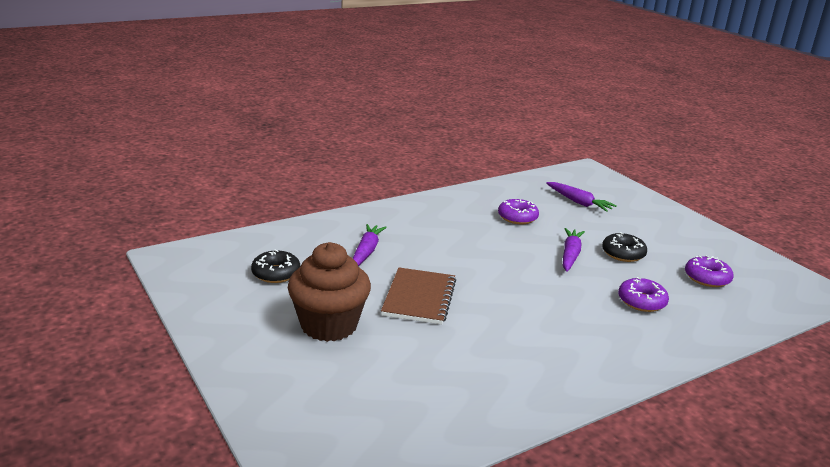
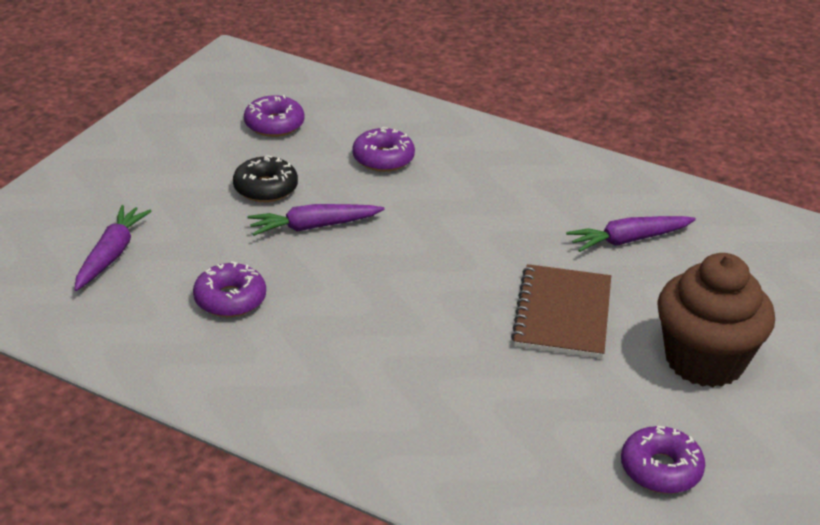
camera: 120 degrees left, 10 degrees up
black donut [251,249,300,283] -> purple donut [621,426,705,494]
purple carrot [353,224,387,266] -> purple carrot moved to [566,216,696,252]
brown notebook [381,267,456,324] -> brown notebook turned 60 degrees counterclockwise [511,264,611,359]

